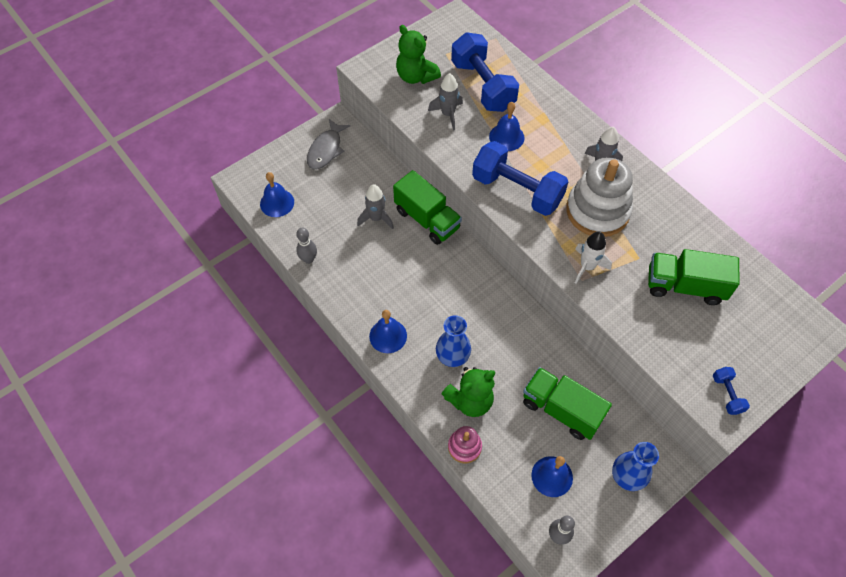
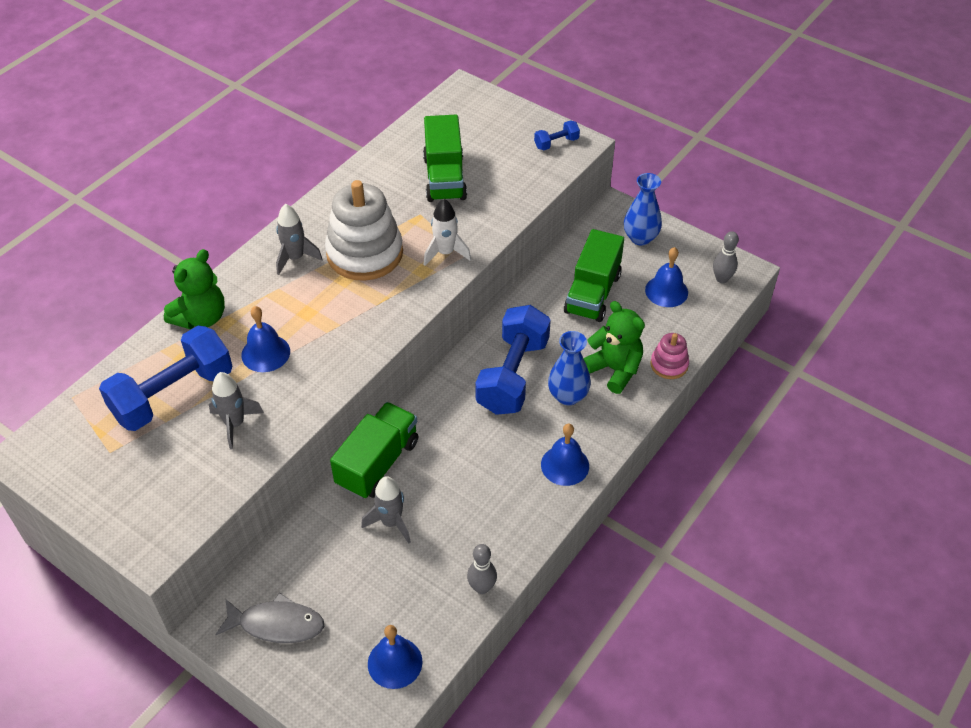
camera: 105 degrees left, 10 degrees down
green teddy bear [396,25,441,84] -> green teddy bear moved to [164,249,225,329]
blue dumbbell [472,141,568,216] -> blue dumbbell moved to [475,305,551,415]

